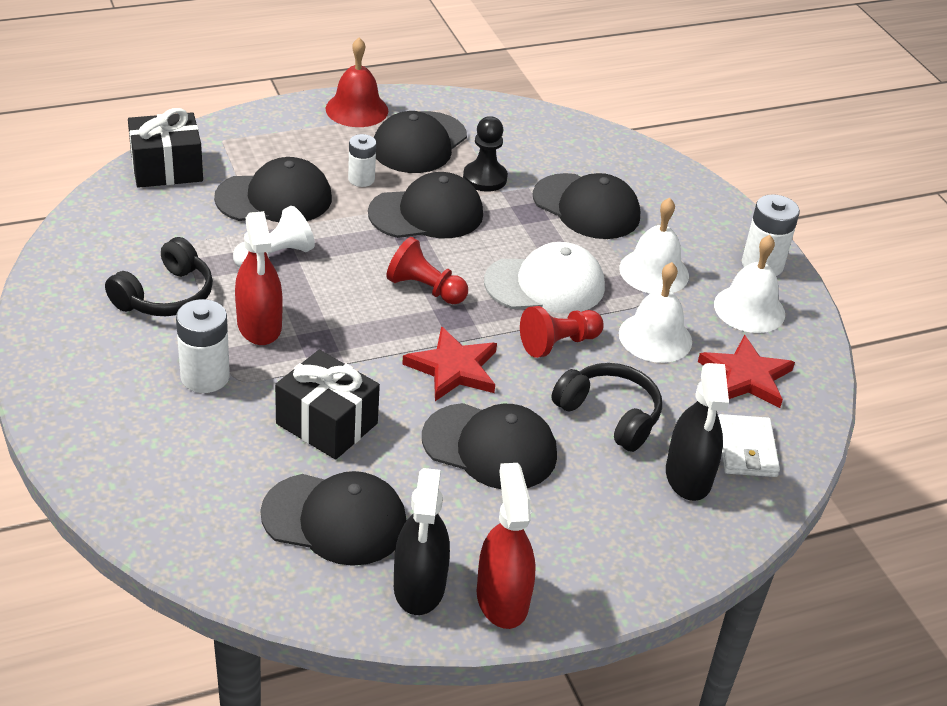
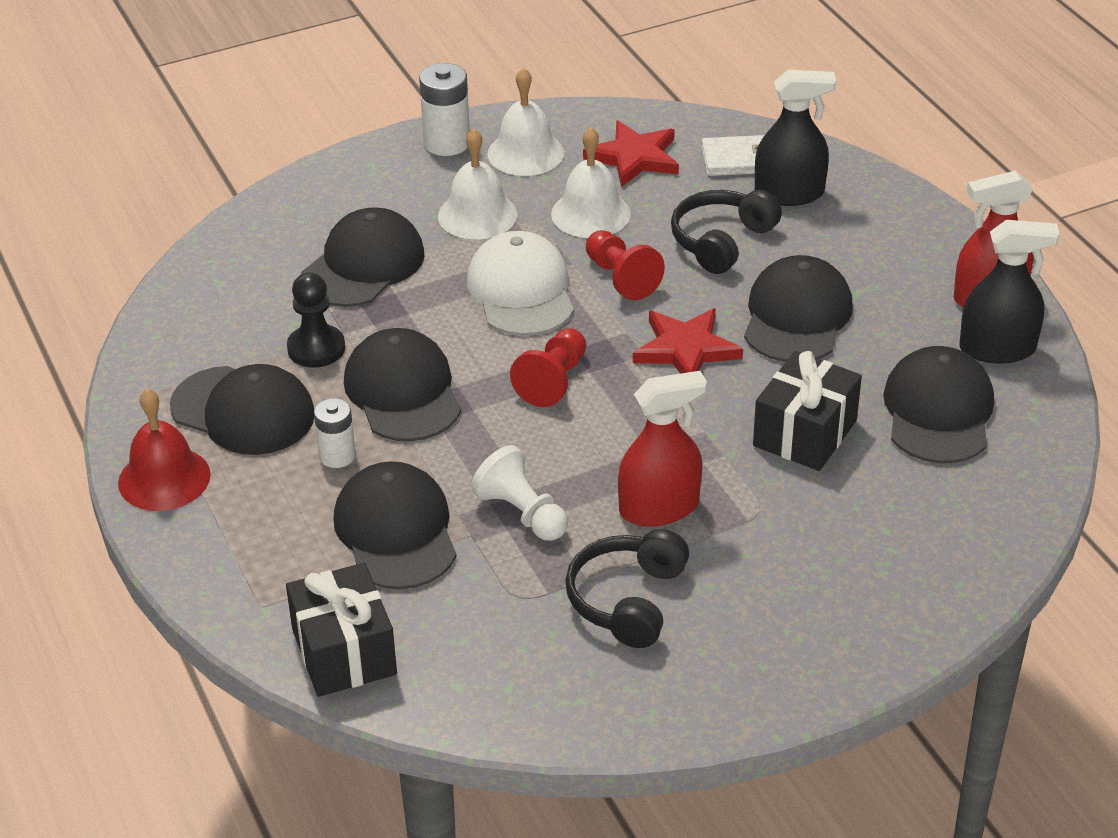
camera: 90 degrees left, 0 degrees up
black headphones [105,237,213,316] -> black headphones turned 105 degrees counterclockwise [565,529,689,648]
white battery [176,299,230,393] -> none

